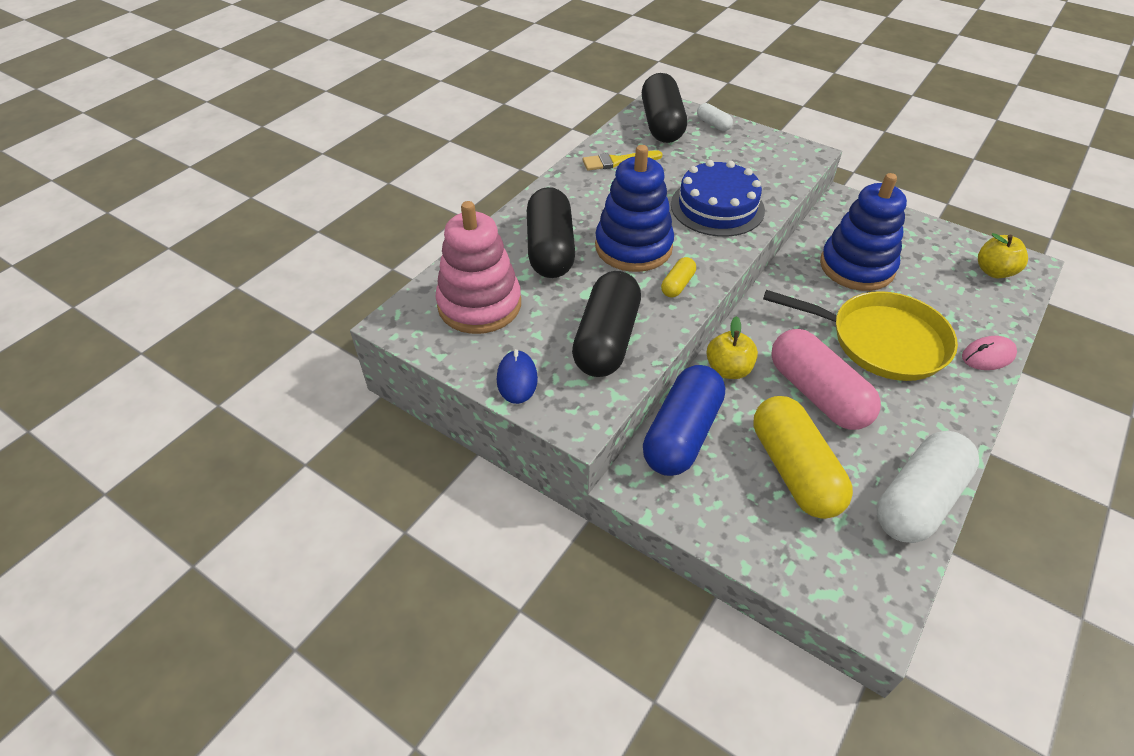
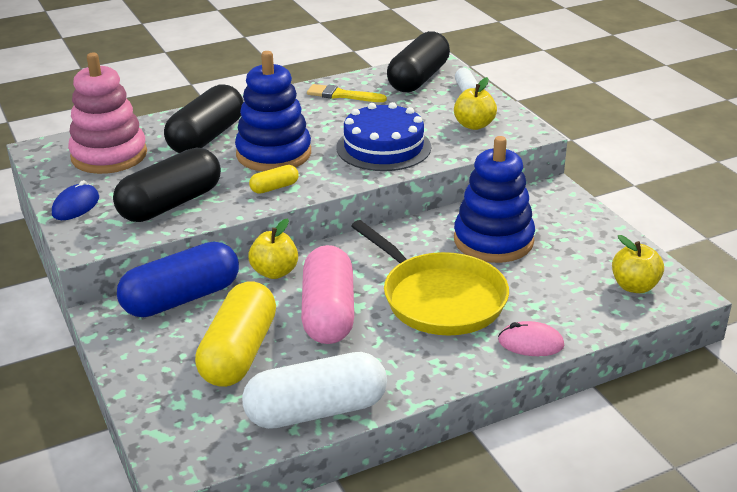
camera: 30 degrees right, 15 degrees down
none -> yellow apple [454,77,497,130]

